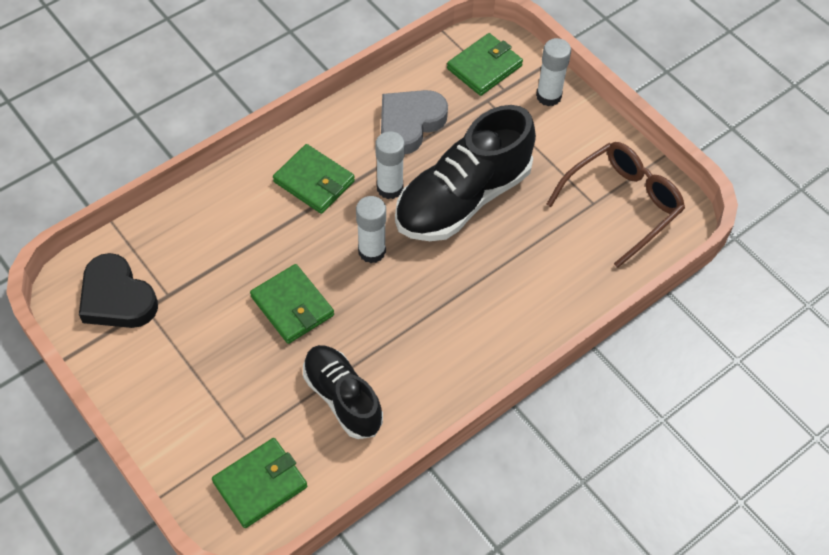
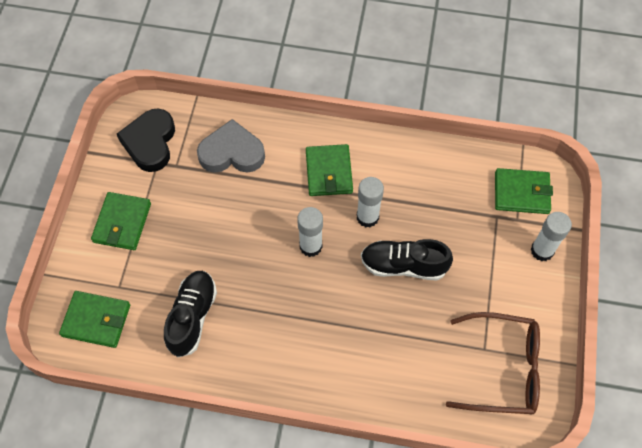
camera: 50 degrees right, 5 degrees up
green wallet [250,264,334,344] -> green wallet moved to [91,192,151,250]
grey heart [381,90,448,154] -> grey heart moved to [197,119,265,173]
black shoe [395,105,536,241] -> black shoe [361,239,453,280], size x0.61

